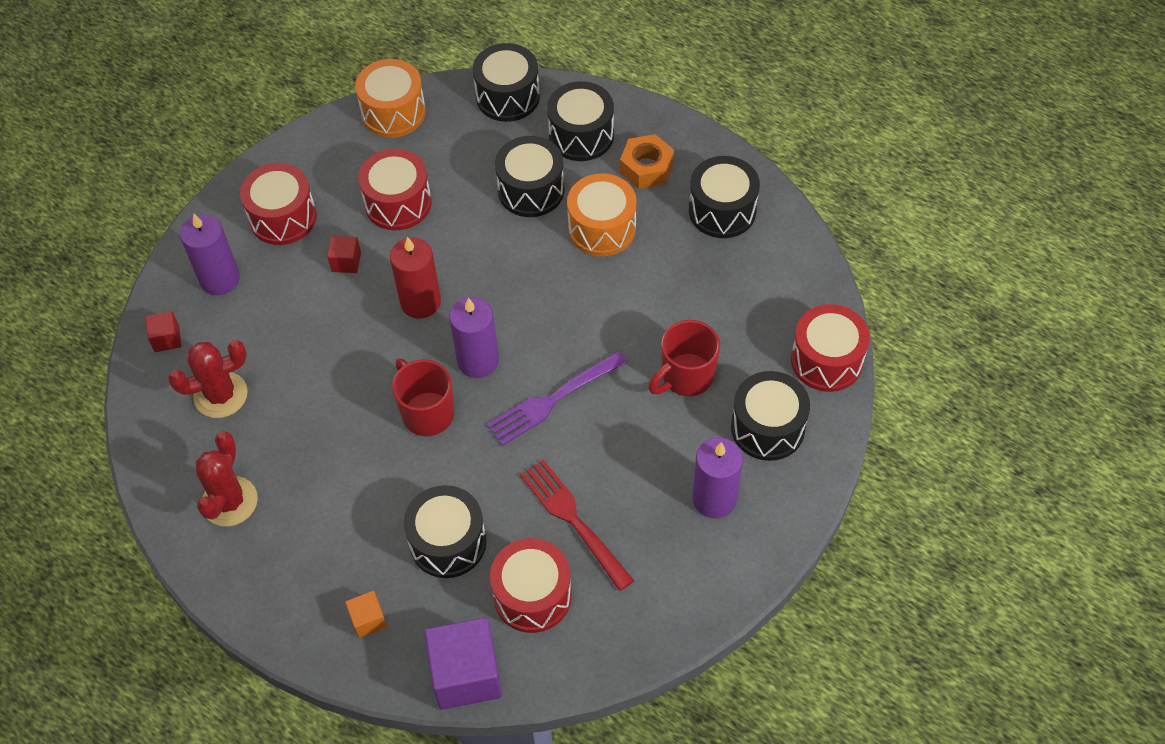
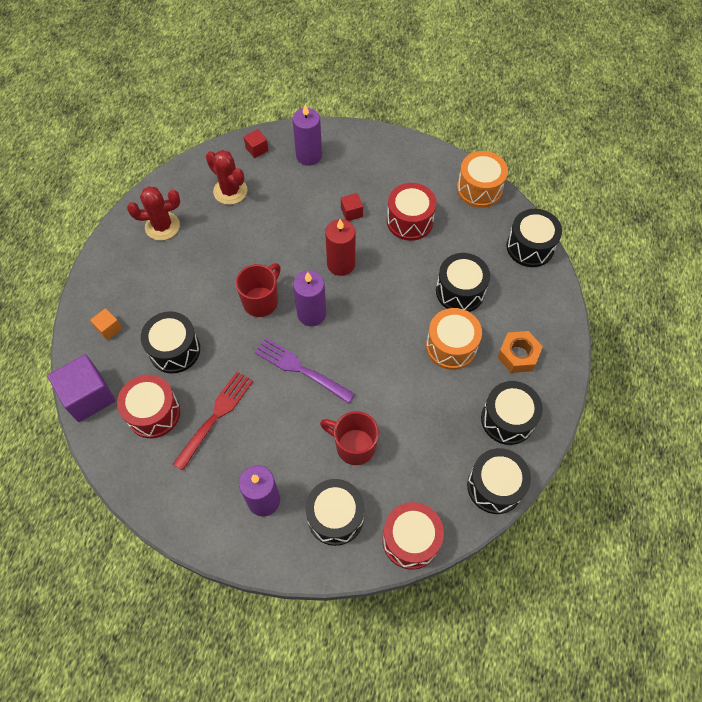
camera: 65 degrees right, 5 degrees up
red drum [240,163,317,245] -> none
black drum [547,81,614,161] -> black drum moved to [467,448,531,514]

